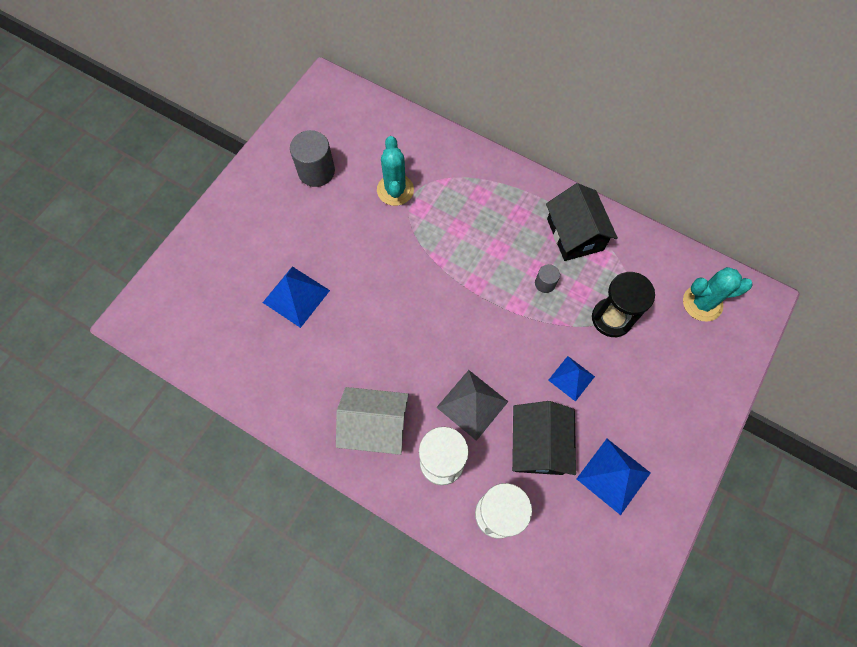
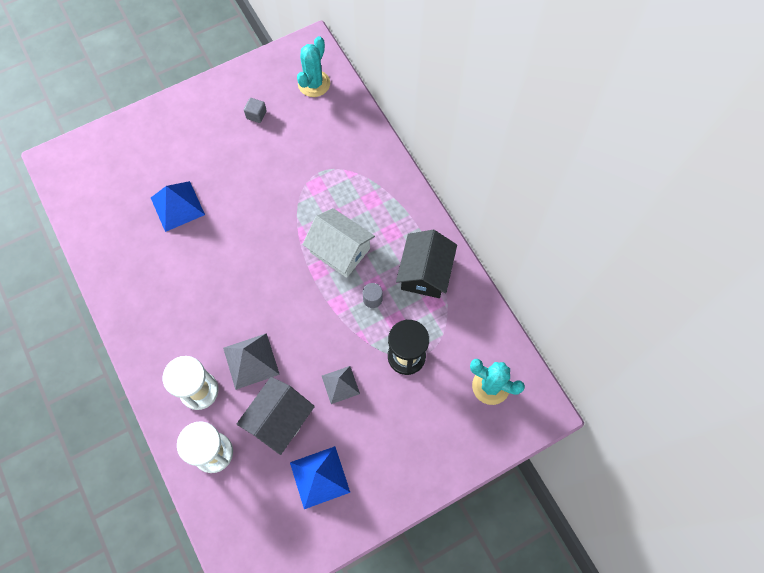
camera: 30 degrees right, 0 degrees up
grey cylinder [290,130,335,187] -> grey cube [244,98,267,123]
white house [336,387,409,455] -> white house moved to [302,208,375,278]
turquoise cactus [377,136,414,206] -> turquoise cactus moved to [297,36,330,97]
black house [512,401,576,475] -> grey house [237,377,315,455]
blue pyramid [548,356,595,402] -> grey pyramid [322,366,360,404]

